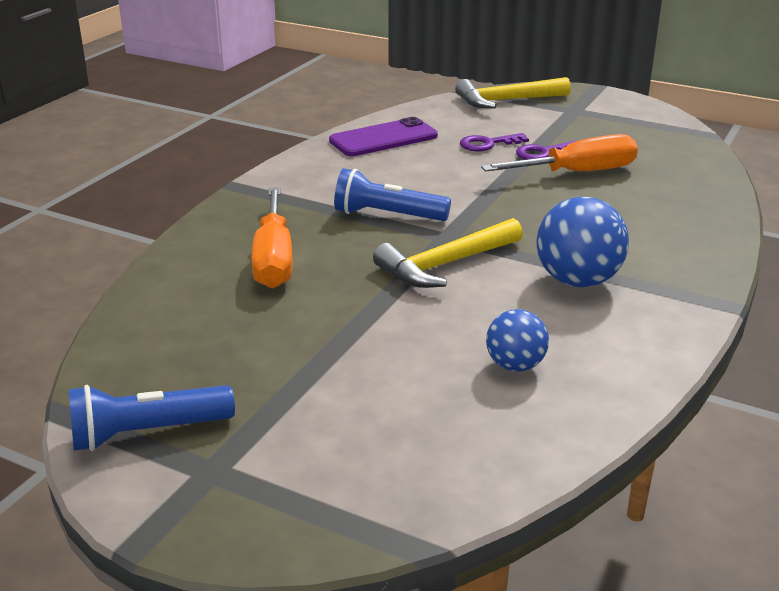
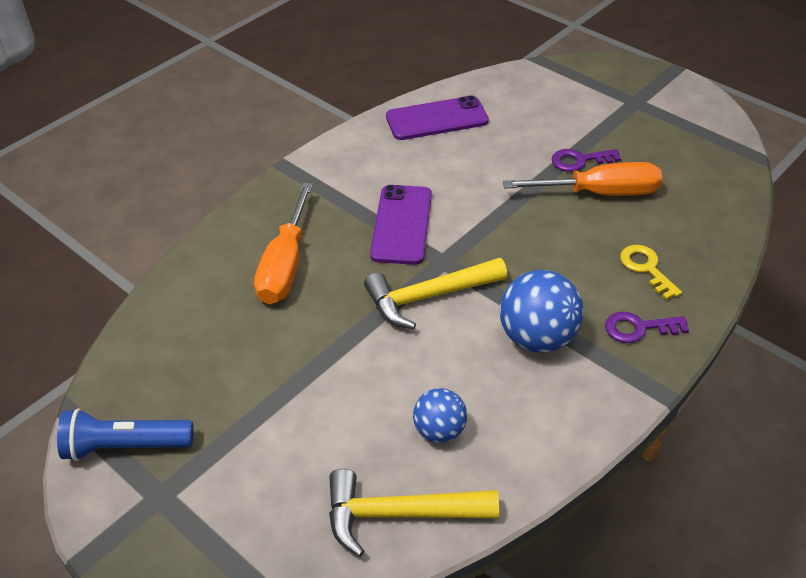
camera: 15 degrees right, 15 degrees up
blue flashlight [334,168,451,221] -> purple phone [370,185,432,265]
yellow hammer [455,77,571,109] -> yellow hammer moved to [329,469,499,557]
purple key [460,133,529,151] -> purple key moved to [605,312,689,343]
none -> yellow key [620,245,682,300]

